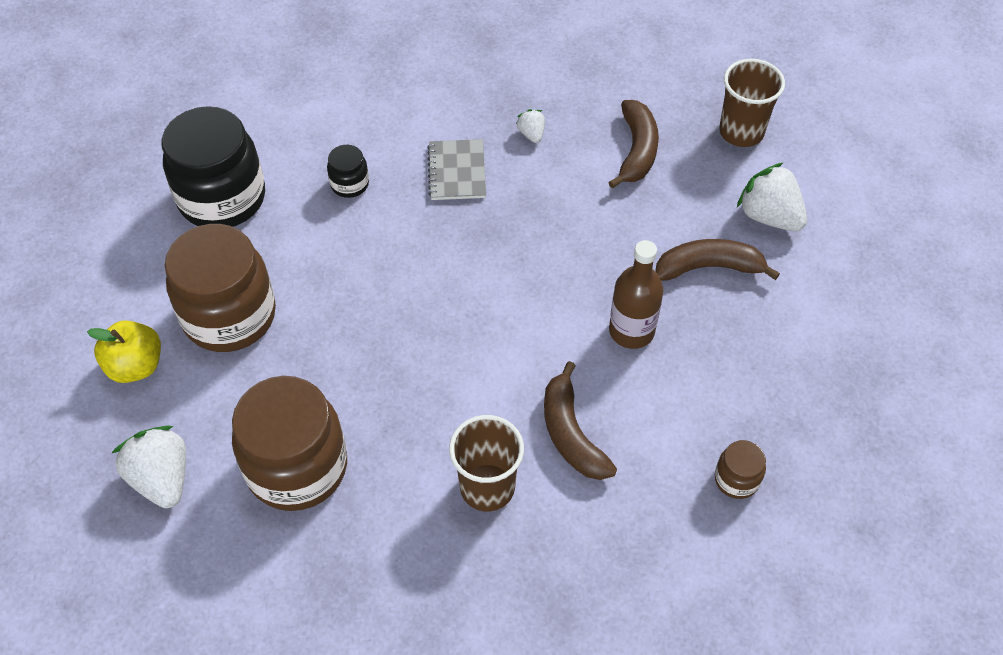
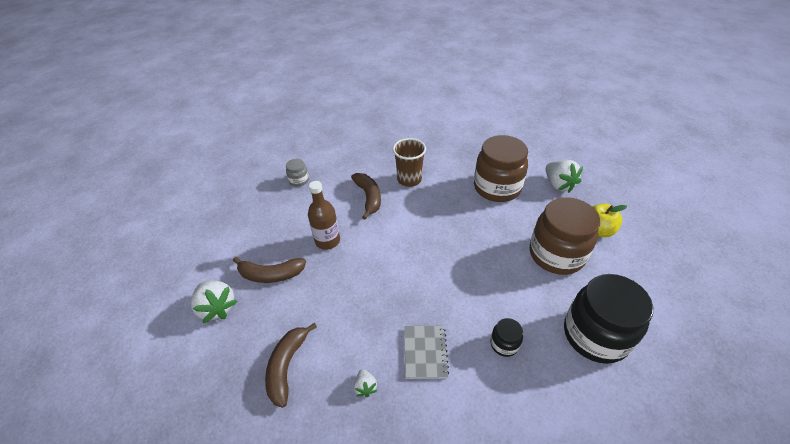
camera: 175 degrees left, 10 degrees down
brown jar [715,440,766,499] -> grey jar [286,159,309,186]
brown cup [719,59,785,147] -> none

